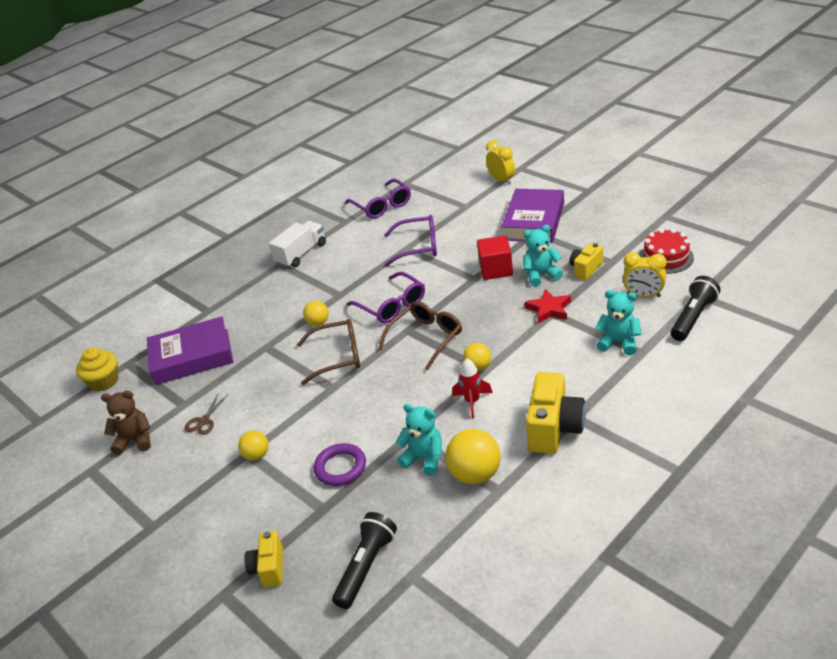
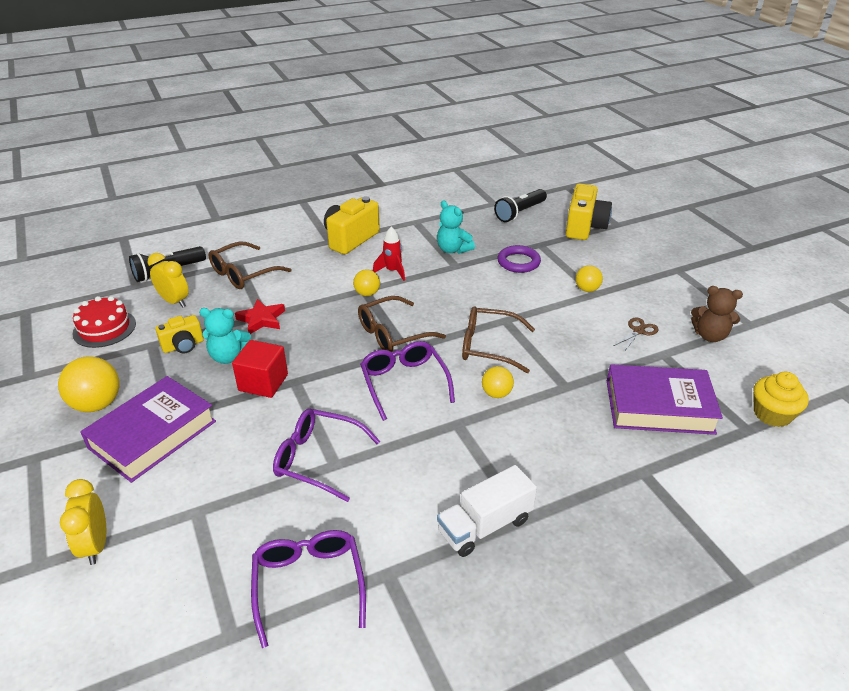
camera: 165 degrees left, 0 degrees up
yellow camera [244,531,283,588] -> yellow camera [566,184,612,240], size x1.69
yellow ball [445,429,500,484] -> yellow ball moved to [58,356,120,412]
turquoise teddy bear [595,290,641,355] -> brown glasses [209,242,291,289]

